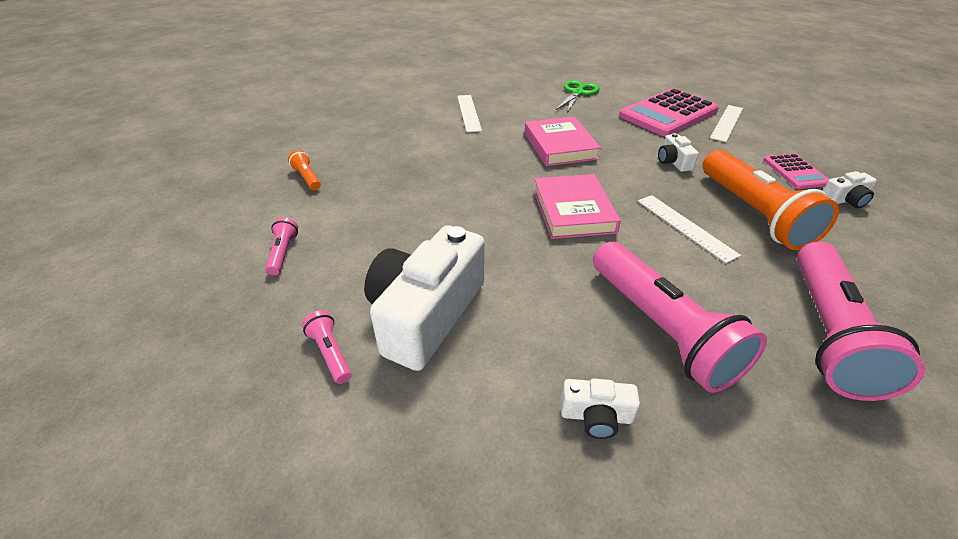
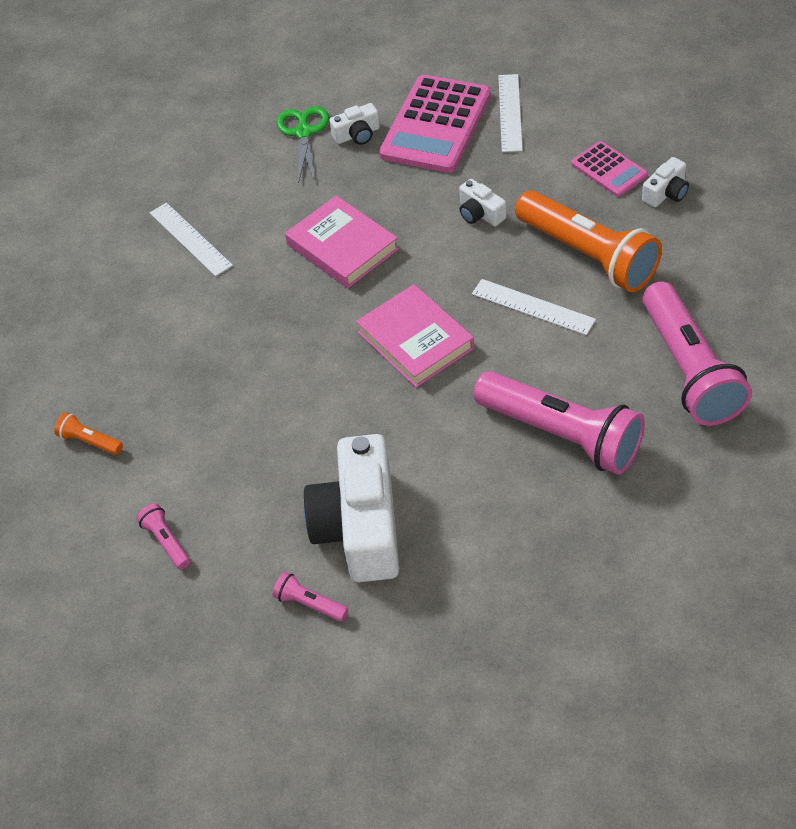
camera: 25 degrees left, 10 degrees up
white camera [561,379,640,439] -> white camera moved to [329,103,380,145]

